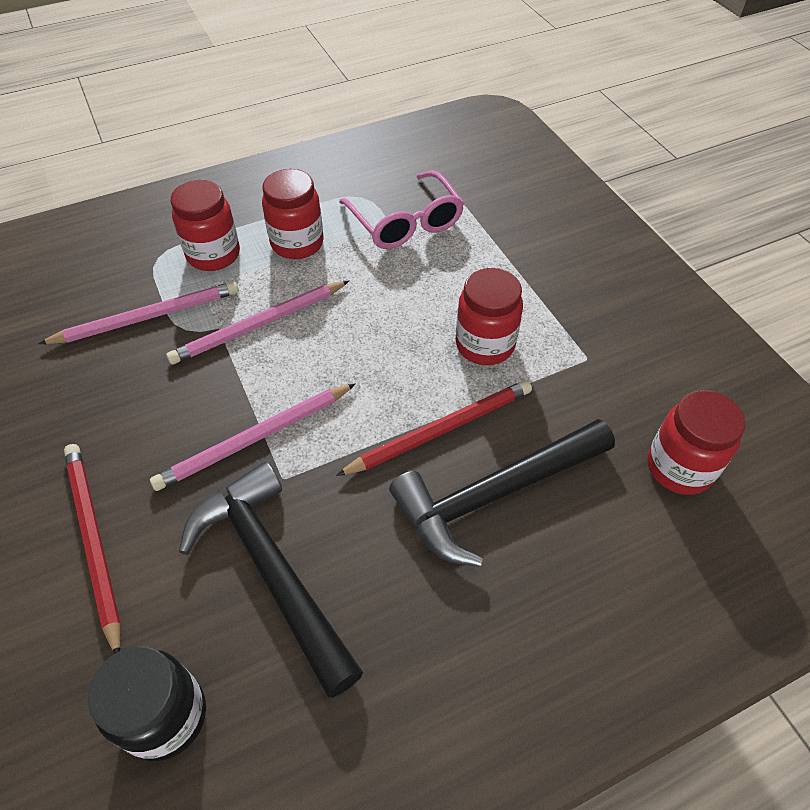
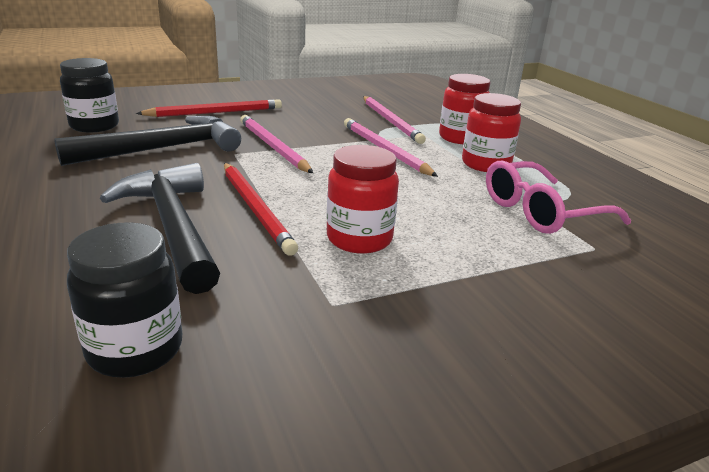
camera: 90 degrees right, 25 degrees down
red jar [647,390,745,495] -> black jar [67,222,182,378]

